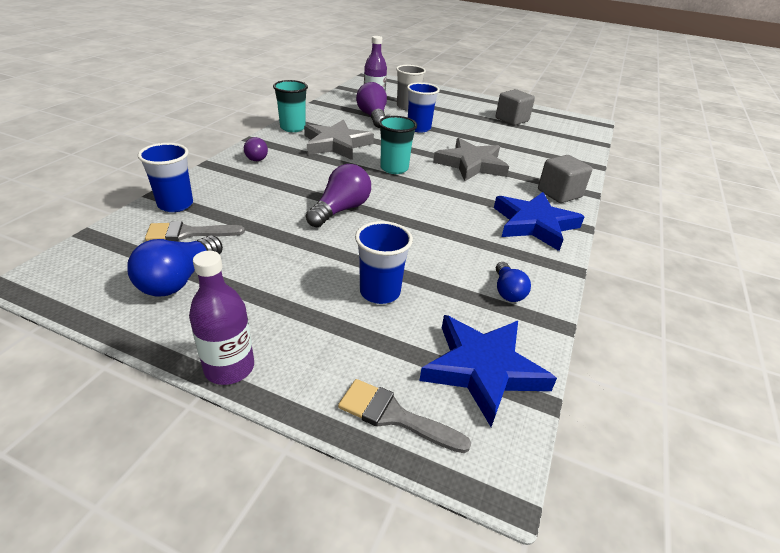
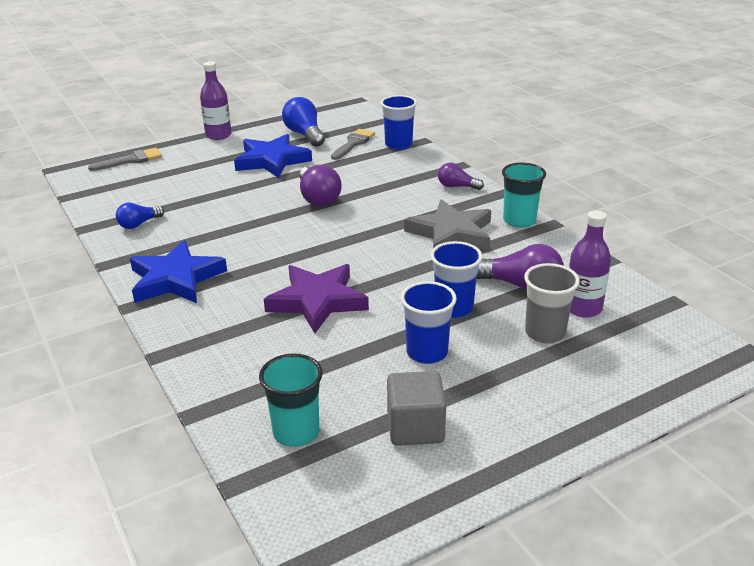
camera: 130 degrees right, 5 degrees down
blue cup [355,221,413,304] -> blue cup moved to [400,281,457,364]
turquoise cup [379,116,417,174] -> turquoise cup moved to [259,353,323,447]
blue star [419,315,557,427] -> blue star moved to [234,134,312,178]
grey star [433,138,509,181] -> purple star [264,264,369,333]
blue light bulb [496,262,531,302] -> blue light bulb turned 75 degrees counterclockwise [116,203,164,229]
grey cube [538,155,592,203] -> none

